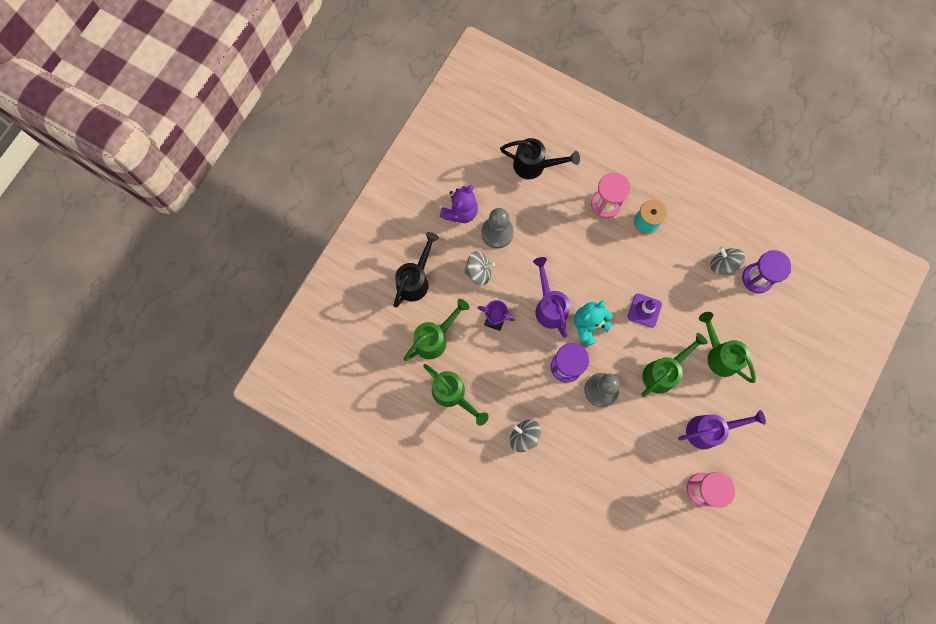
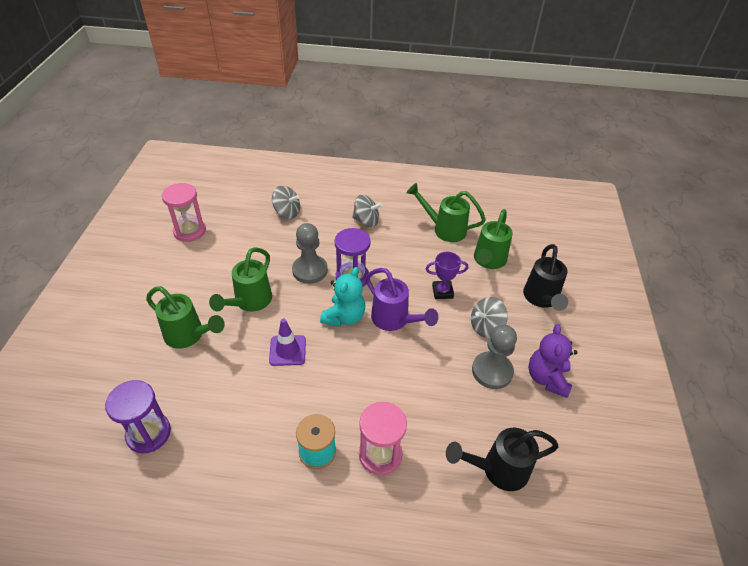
camera: 155 degrees right, 30 degrees down
purple watering can [678,410,766,449] -> none
grey spinning top [710,247,745,275] -> grey spinning top moved to [272,186,300,219]

